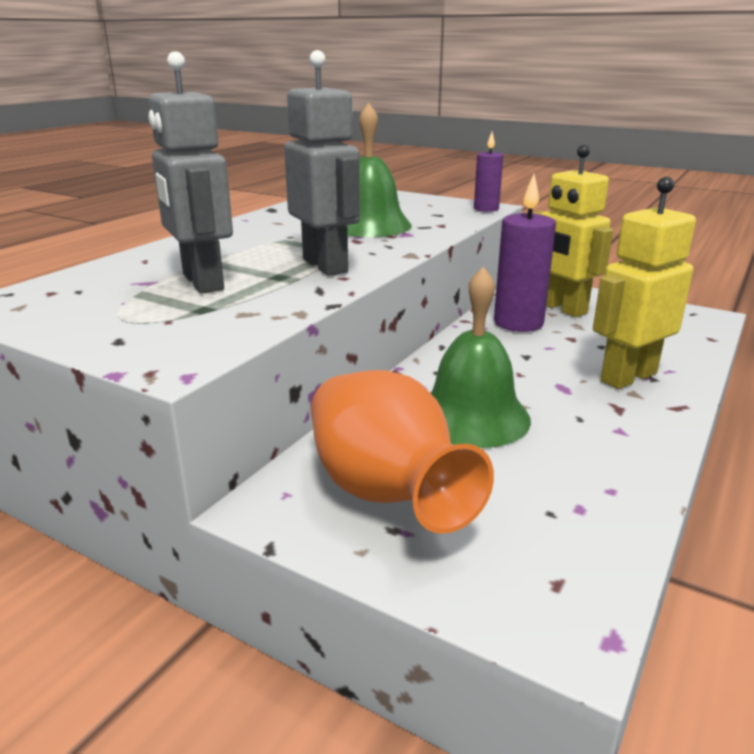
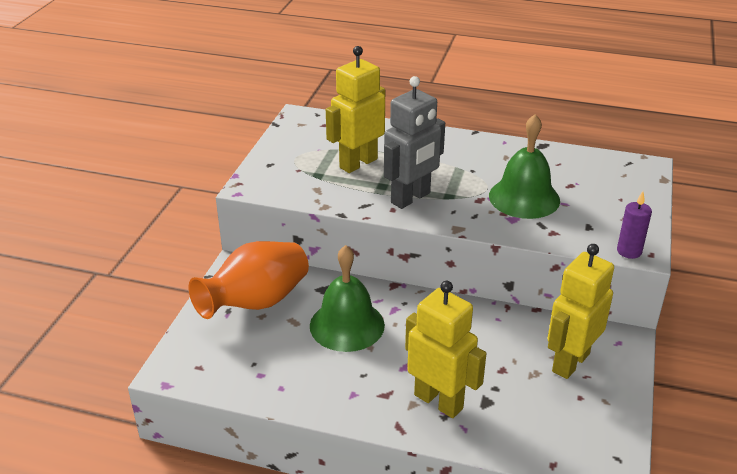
camera: 75 degrees right, 10 degrees up
grey robot [148,51,233,293] -> yellow robot [326,46,385,173]
purple candle [494,174,556,332] -> none

